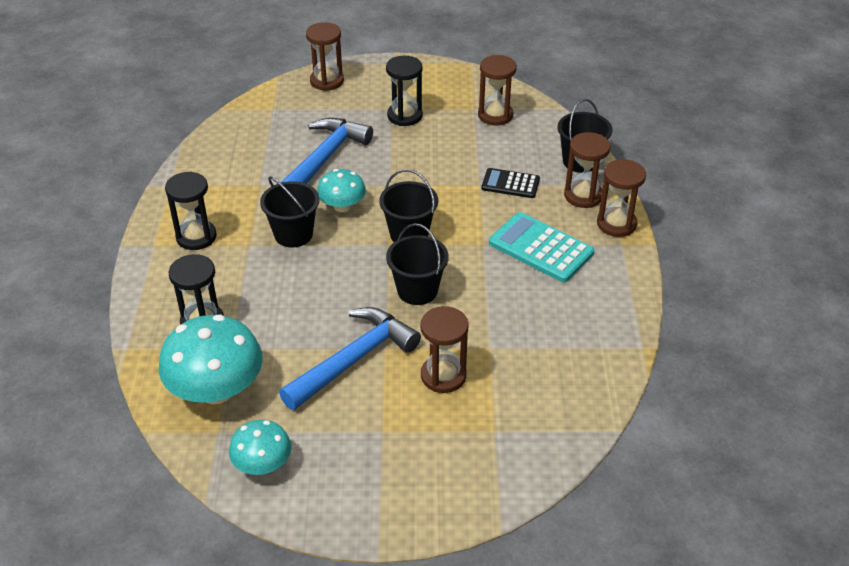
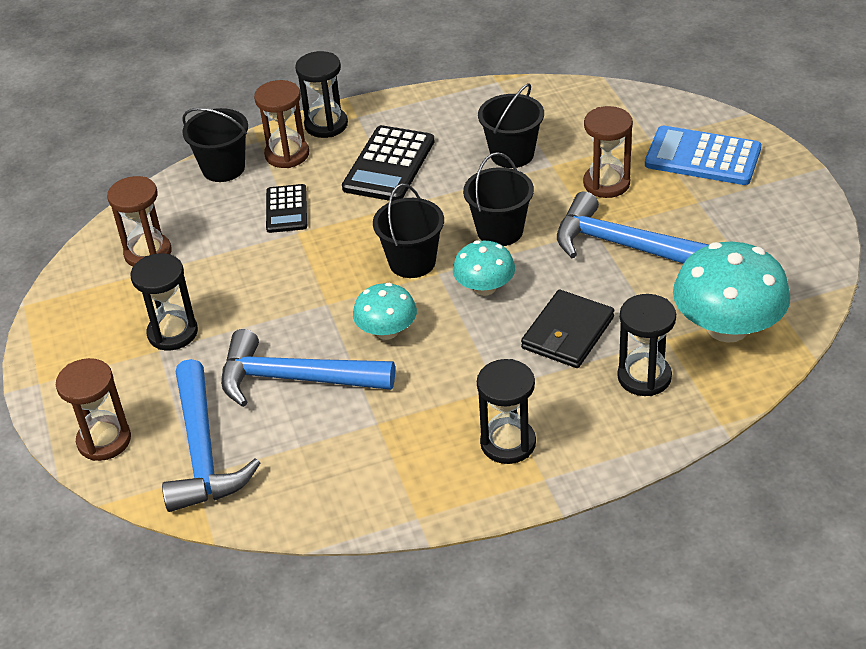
camera: 105 degrees left, 0 degrees up
turquoise mushroom [229,420,292,475] -> turquoise mushroom moved to [453,241,515,296]
black bucket [260,177,319,247] -> black bucket moved to [478,83,544,168]
turquoise calculator [489,212,594,282] -> black calculator [342,125,435,201]
brown hourglass [597,159,646,237] -> black hourglass [295,51,348,138]
none -> blue hammer [162,359,260,512]
none -> black wallet [521,290,614,368]
none -> blue calculator [645,126,761,185]

